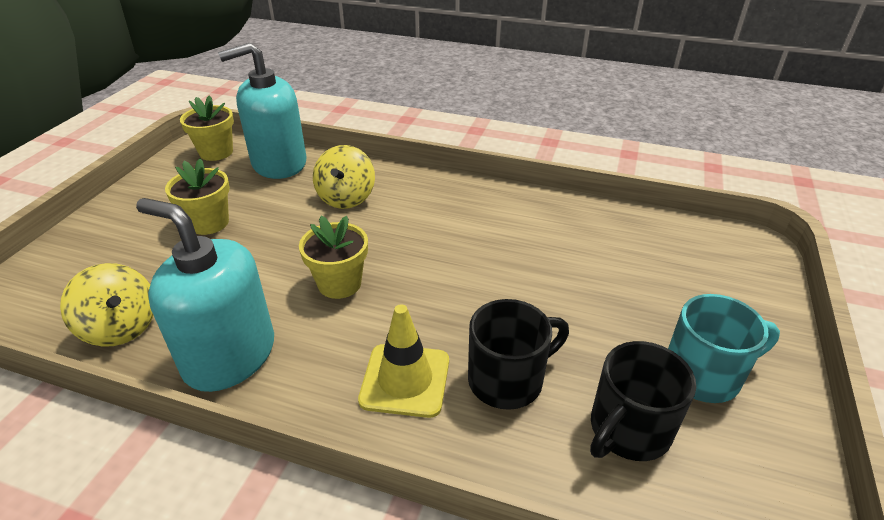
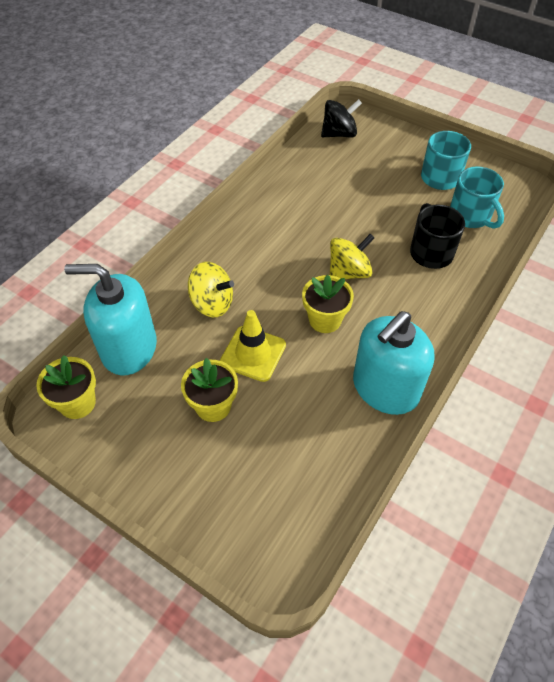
camera: 75 degrees left, 15 degrees up
yellow spinning top [60,263,153,346] -> yellow spinning top moved to [330,234,374,279]
turquoise soap dispenser [218,43,307,179] -> turquoise soap dispenser turned 105 degrees clockwise [64,264,157,375]
yellow traffic cone [358,304,449,418] -> yellow traffic cone moved to [220,310,286,382]
black mug [590,341,696,461] -> turquoise mug [450,167,504,229]
none -> black spinning top [321,99,362,137]

